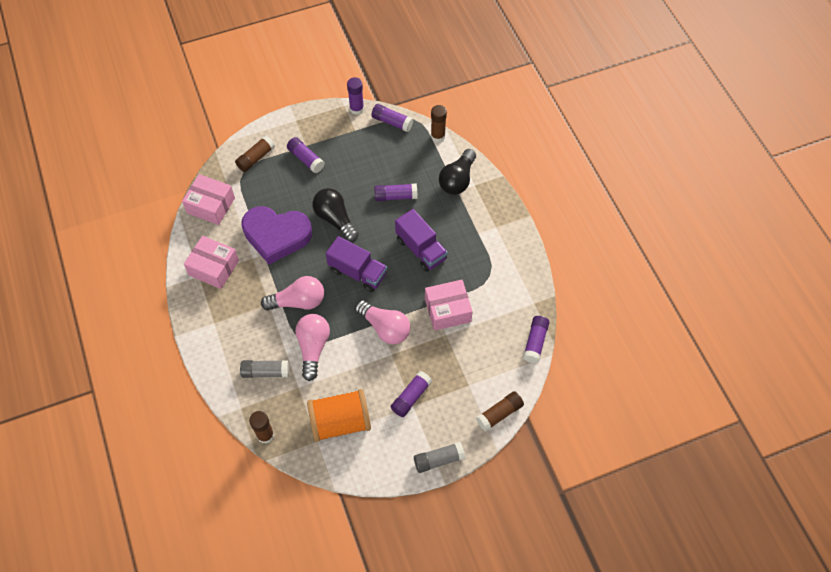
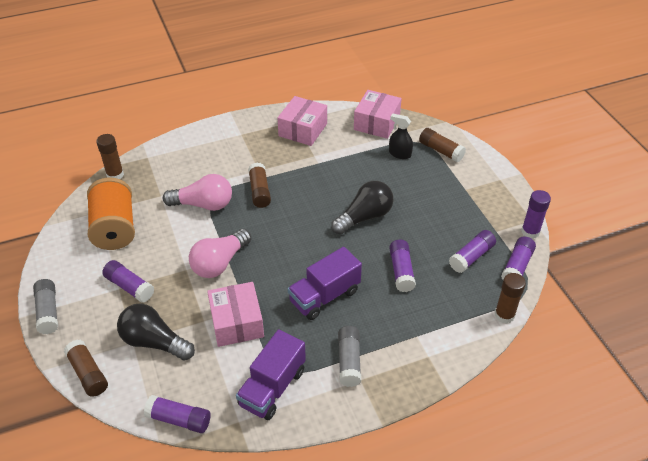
camera: 90 degrees right, 15 degrees down
grey glue stick [240,360,289,378] -> grey glue stick moved to [338,326,361,387]
purple heart [241,206,312,265] -> none
pink light bulb [261,276,324,311] -> brown glue stick [248,162,271,208]
purple glue stick [287,137,325,173] -> purple glue stick moved to [449,230,496,273]
purple truck [326,236,387,292] -> purple truck moved to [236,329,306,420]
black light bulb [439,149,476,195] -> black light bulb moved to [117,303,195,361]
none -> black spray bottle [389,114,413,159]

